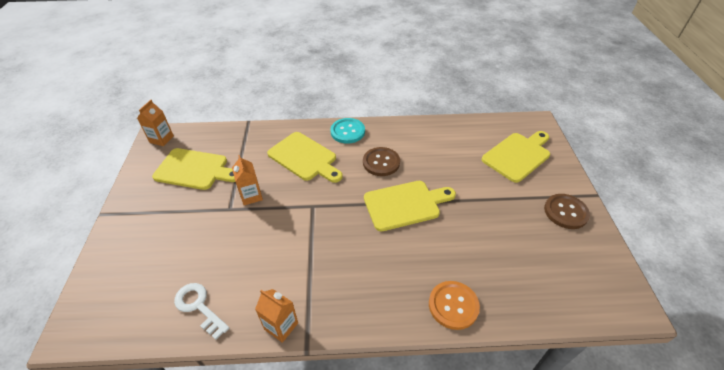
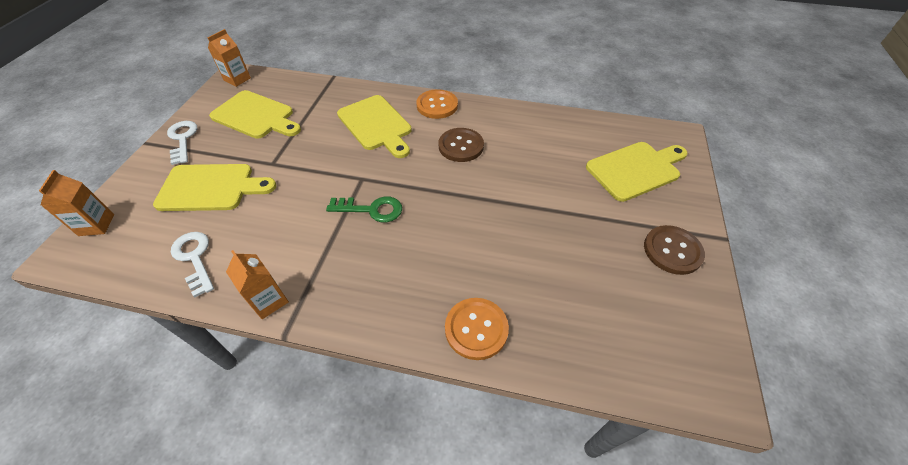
camera: 15 degrees right, 5 degrees up
orange carton [232,155,263,205] -> orange carton moved to [39,170,114,236]
turquoise button [330,118,365,144] -> orange button [416,89,458,119]
yellow cutting board [364,181,456,231] -> yellow cutting board moved to [153,164,276,211]
none -> white key [167,121,197,165]
none -> green key [326,197,402,222]

